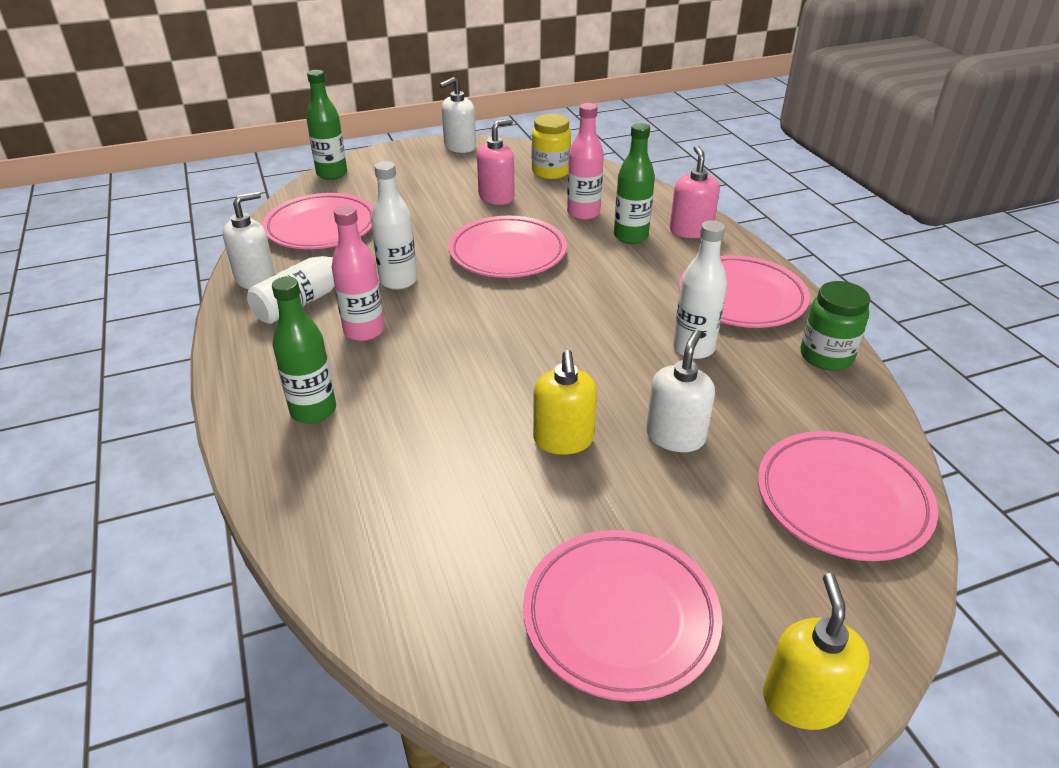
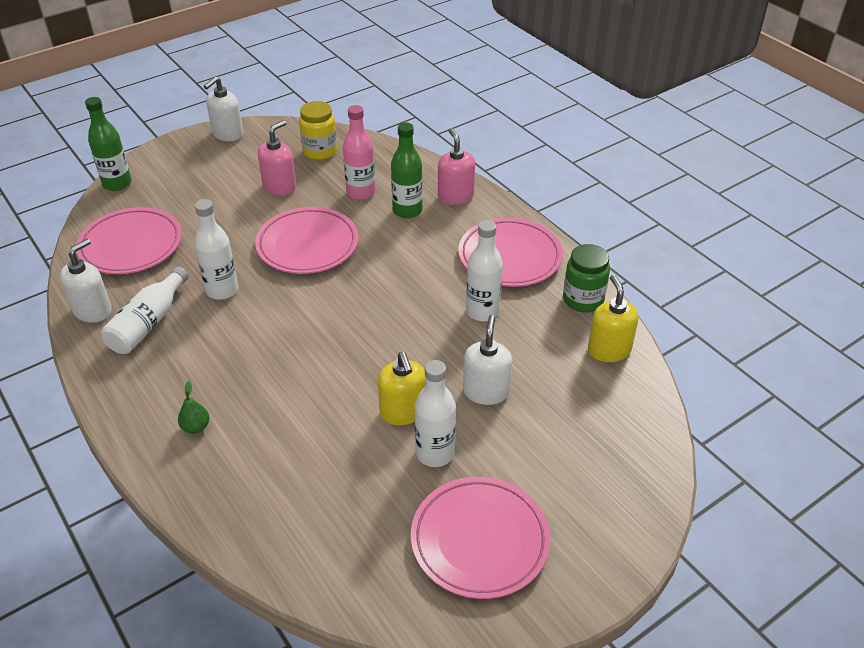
camera: 15 degrees left, 5 degrees up
green bottle [272,276,336,424] -> green pear [178,381,209,434]
pink bottle [332,205,384,341] -> none
pink plate [758,431,938,561] -> none
yellow soap dispenser [763,573,870,730] -> yellow soap dispenser moved to [588,275,639,362]
none -> white bottle [415,360,456,467]

